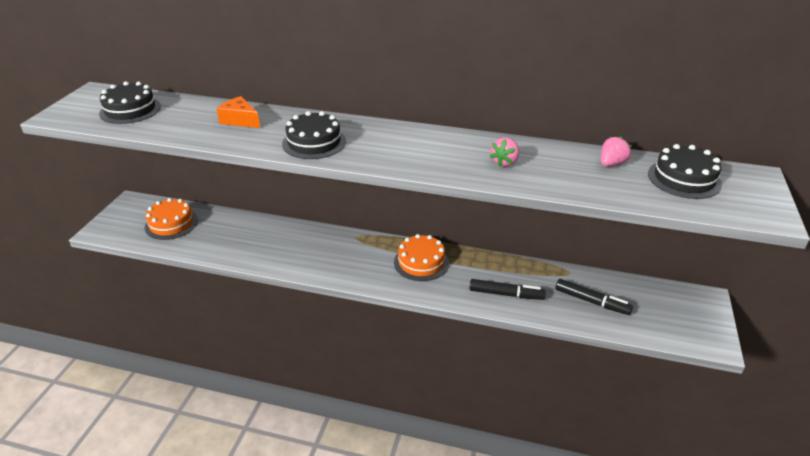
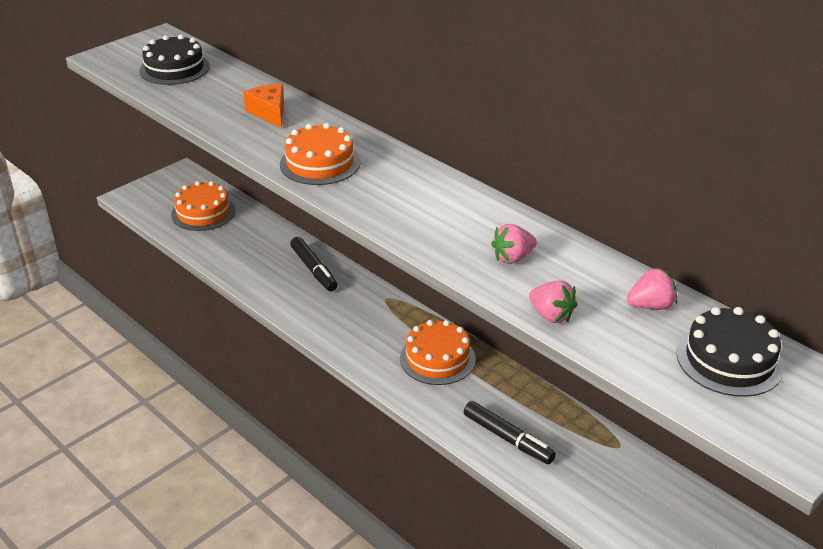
camera: 30 degrees right, 0 degrees up
black cake [282,111,346,159] -> orange cake [280,123,360,185]
black marker [555,279,633,315] -> black marker moved to [290,237,338,291]
none -> pink strawberry [529,281,577,323]

